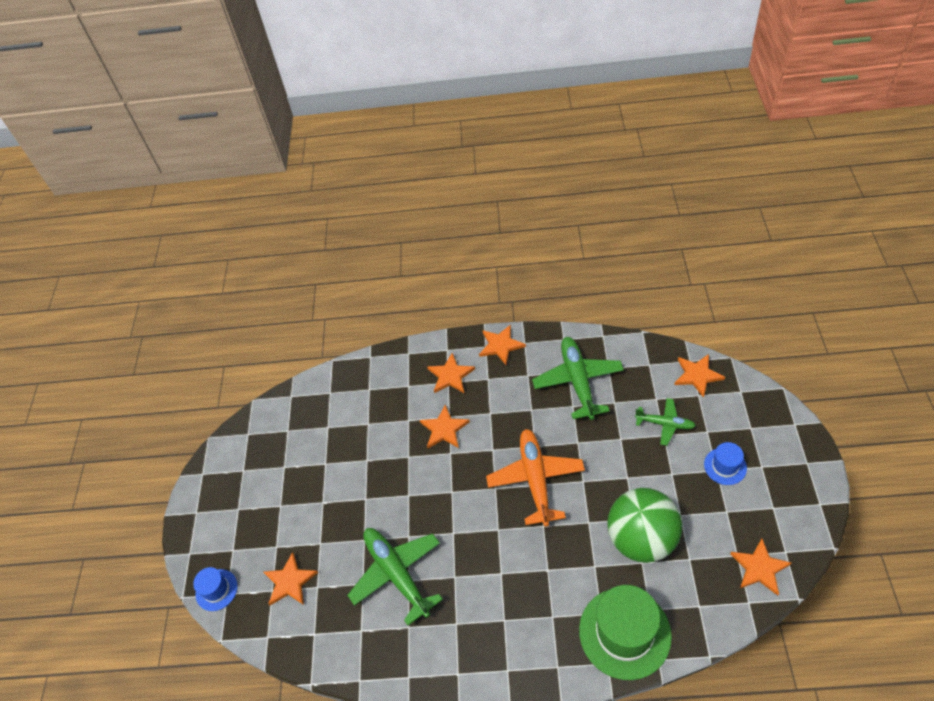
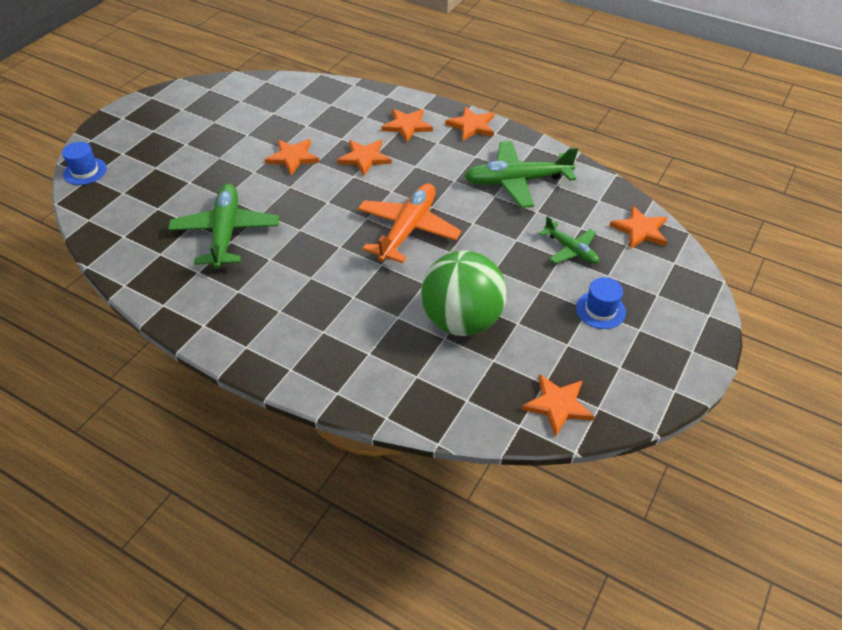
camera: 25 degrees right, 5 degrees down
orange star [264,552,318,605] -> orange star moved to [265,139,319,175]
green plane [532,337,624,420] -> green plane turned 120 degrees counterclockwise [464,141,578,208]
green hat [579,585,672,680] -> none

